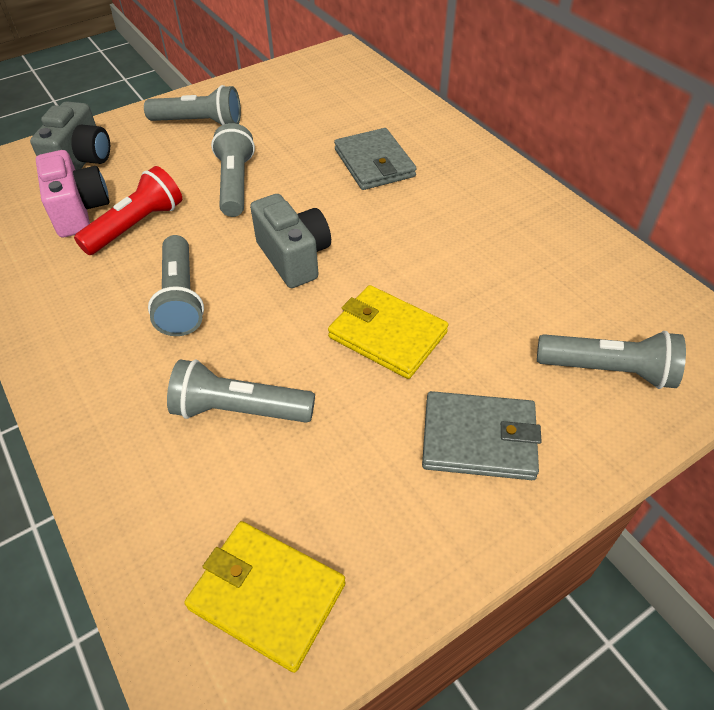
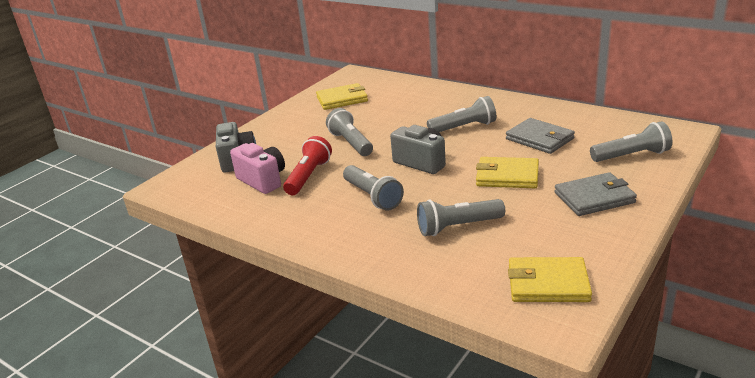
camera: 20 degrees left, 20 degrees down
grey flashlight [144,85,241,125] -> grey flashlight moved to [427,96,496,132]
grey wallet [334,128,417,190] -> grey wallet moved to [506,118,575,154]
none -> yellow wallet [316,83,368,110]

